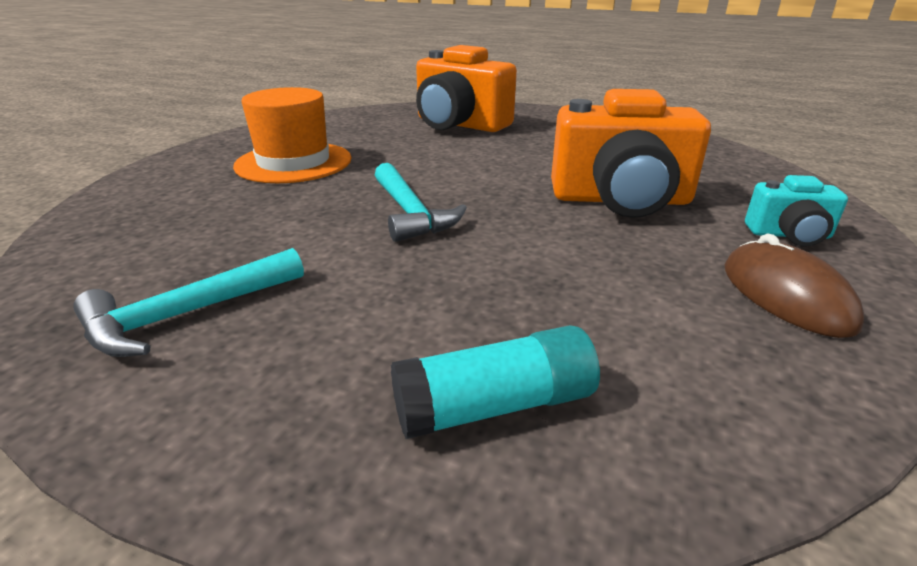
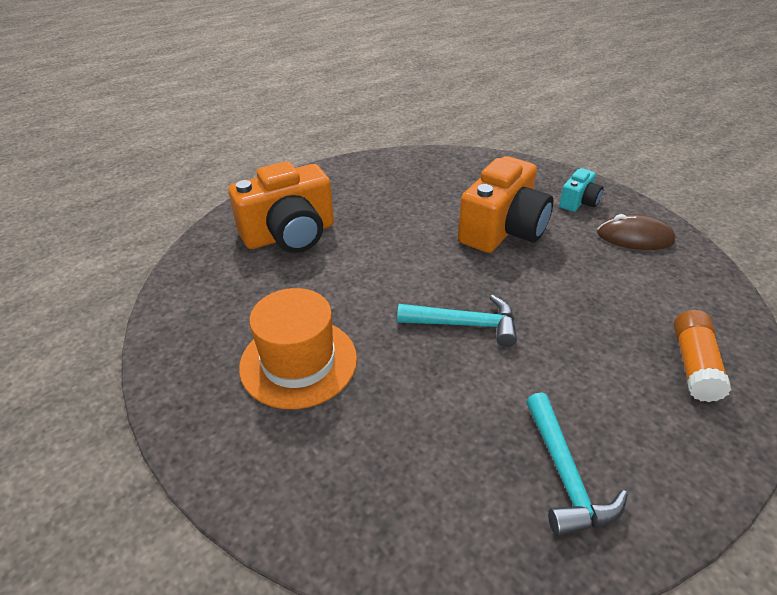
camera: 60 degrees left, 10 degrees up
turquoise glue stick [391,325,600,439] -> orange glue stick [674,310,731,402]

